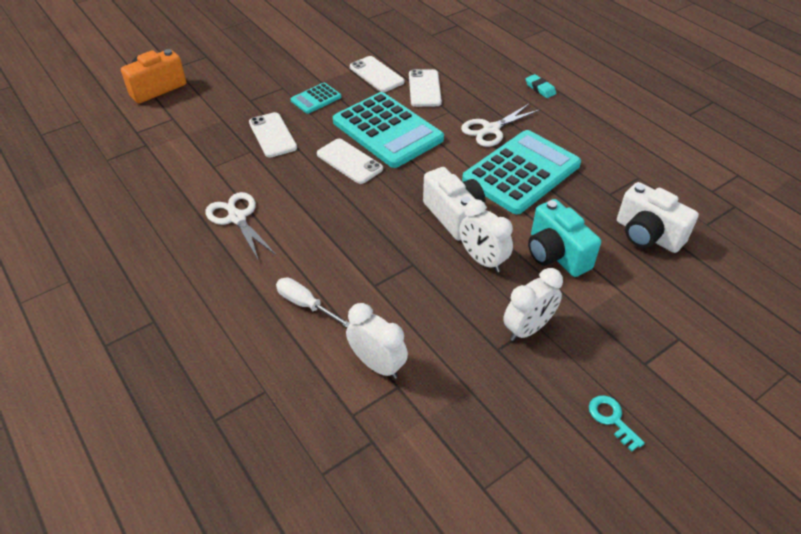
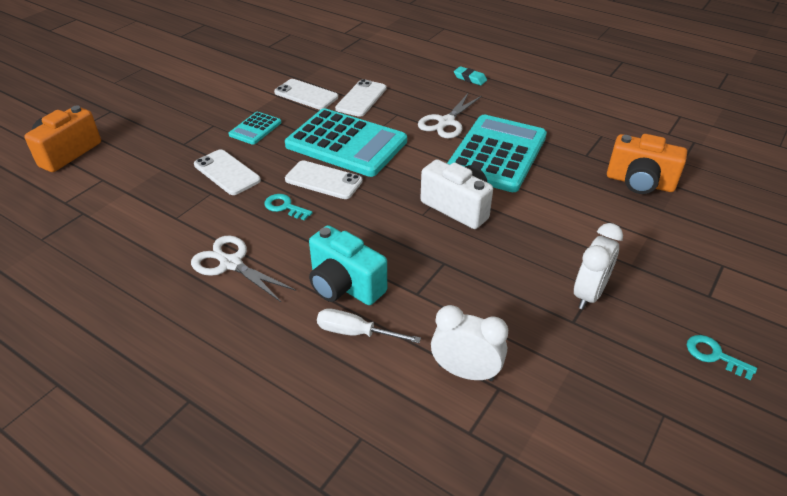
camera: 20 degrees left, 5 degrees down
white phone [409,69,442,107] -> white phone turned 45 degrees clockwise [335,79,387,117]
white clock [459,199,513,272] -> none
turquoise camera [528,199,601,277] -> turquoise camera moved to [309,225,387,305]
white camera [617,182,699,253] -> orange camera [607,134,687,194]
none -> turquoise key [264,194,313,220]

